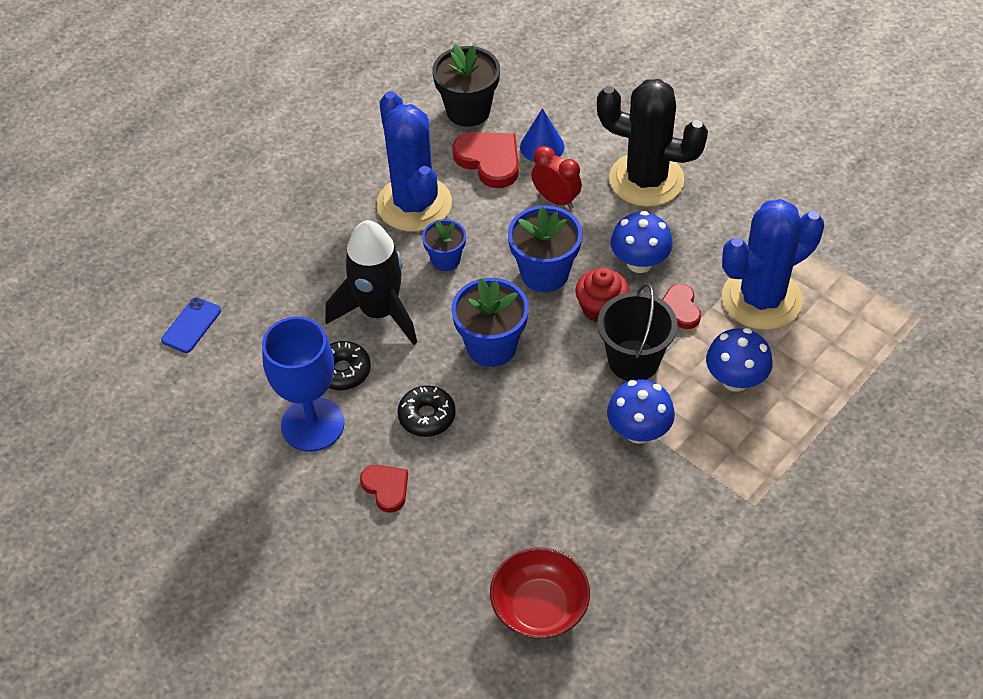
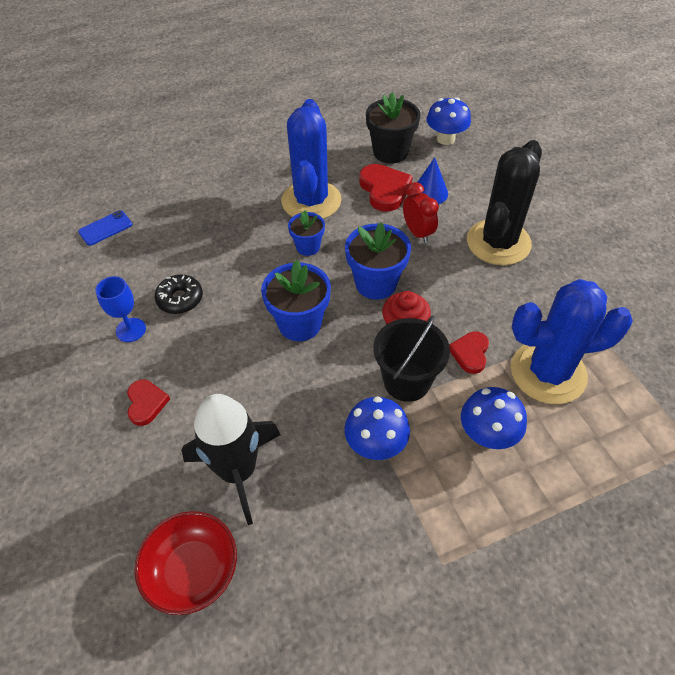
camera: 25 degrees right, 0 degrees up
blue goblet [262,317,345,452] -> blue goblet [95,276,146,342], size x0.56
black rocket [325,220,417,345] -> black rocket moved to [181,394,280,525]
black donut [397,385,456,437] -> none
black cactus [597,79,708,207] -> black cactus turned 75 degrees clockwise [467,140,542,265]
blue mushroom [611,211,673,273] -> blue mushroom moved to [427,97,471,145]

